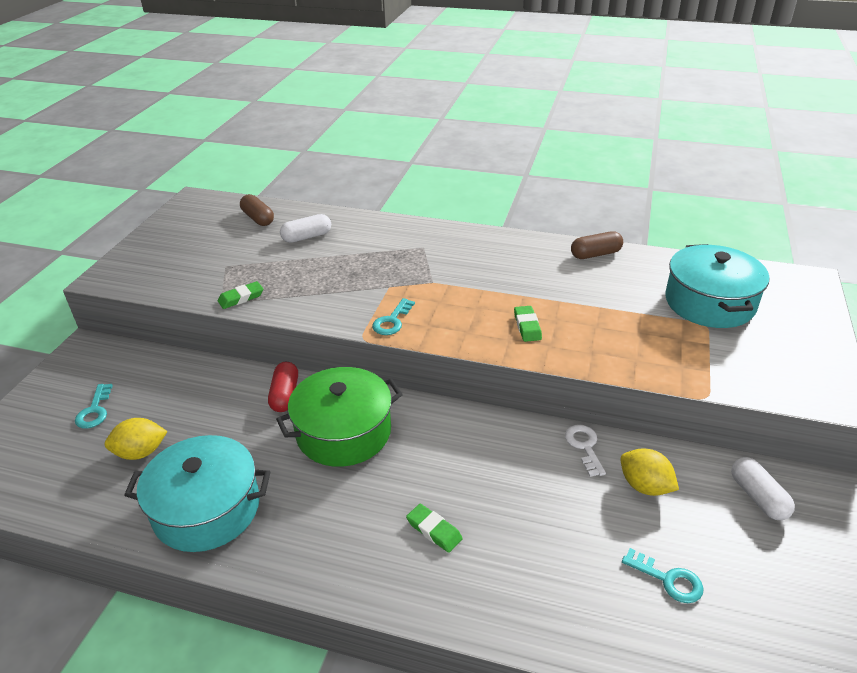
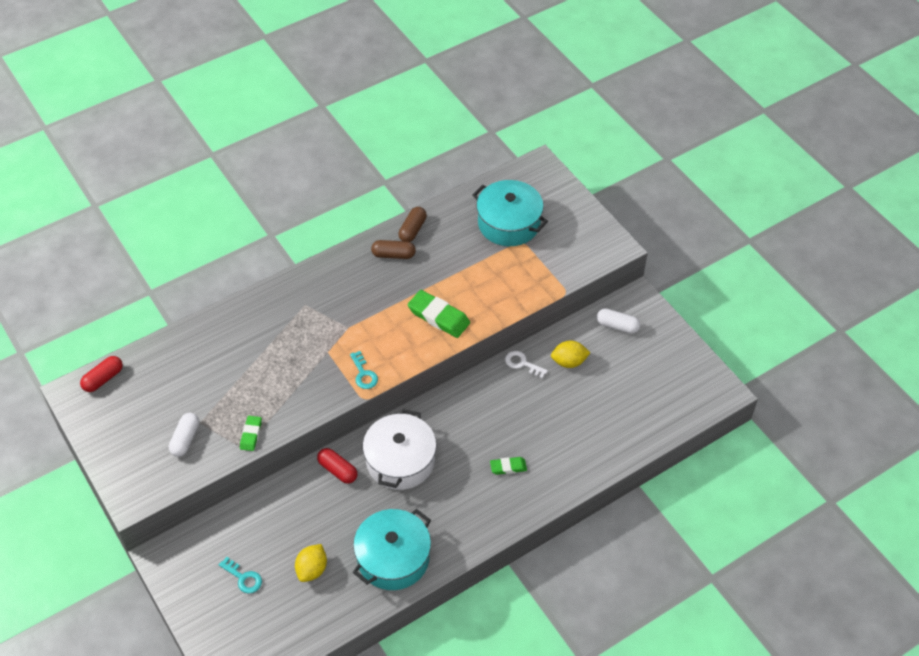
camera: 50 degrees left, 15 degrees up
brown capsule [240,194,274,226] -> brown capsule moved to [371,240,416,259]
green pot [276,367,403,467] -> white pot [363,409,436,490]
white capsule [280,214,331,243] -> white capsule moved to [169,413,199,457]
green eraser [514,306,542,342] -> green eraser [408,290,470,338], size x1.79
turquoise key [622,548,704,603] -> none
none -> red capsule [80,356,123,392]

